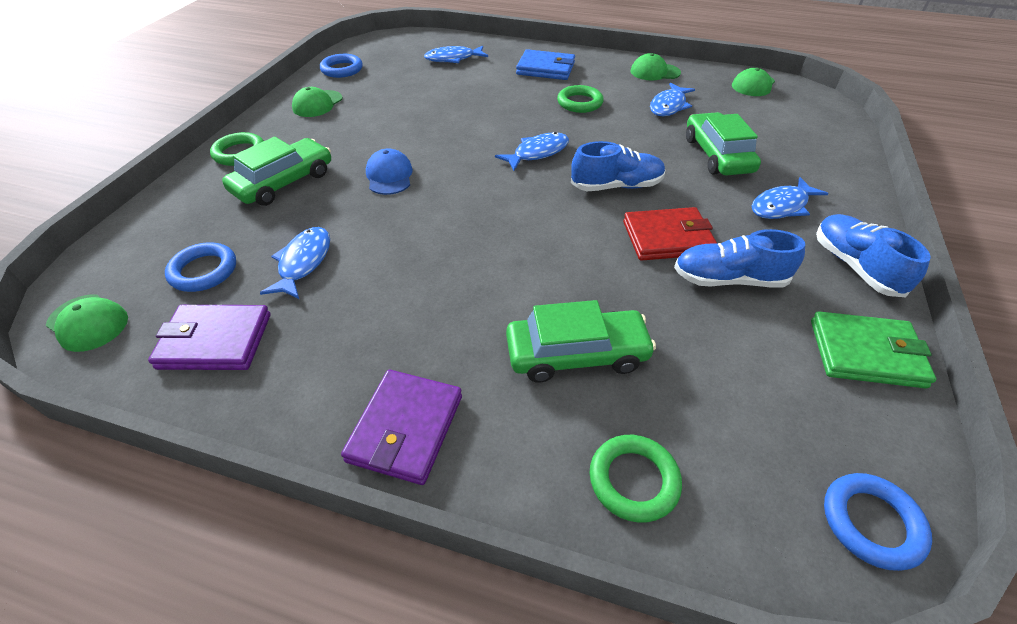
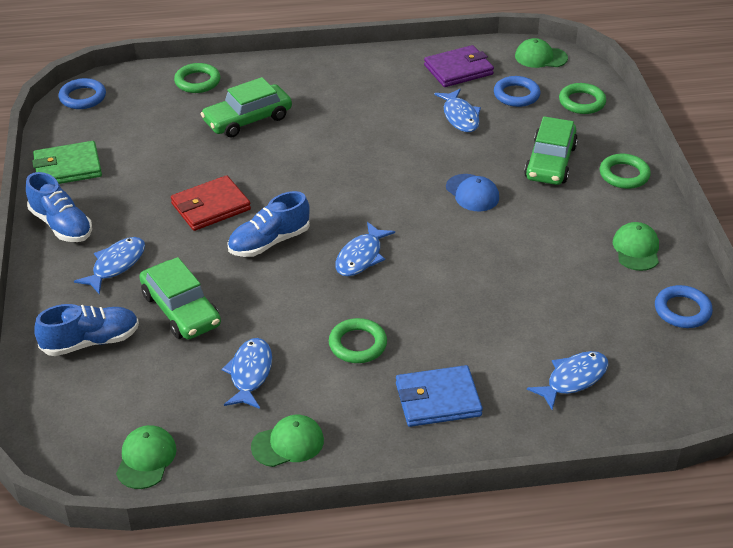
camera: 155 degrees right, 5 degrees down
purple wallet [341,370,462,485] -> none
blue shoe [674,229,805,288] -> blue shoe moved to [34,304,139,356]
none -> green ring [559,83,606,114]

